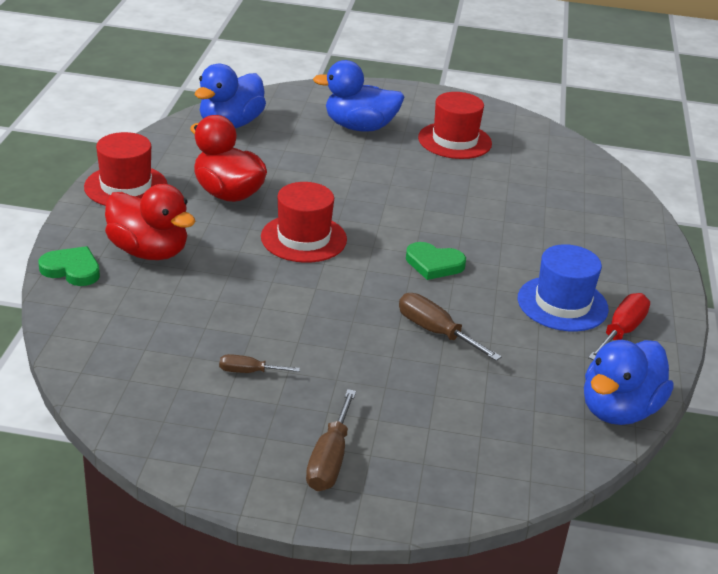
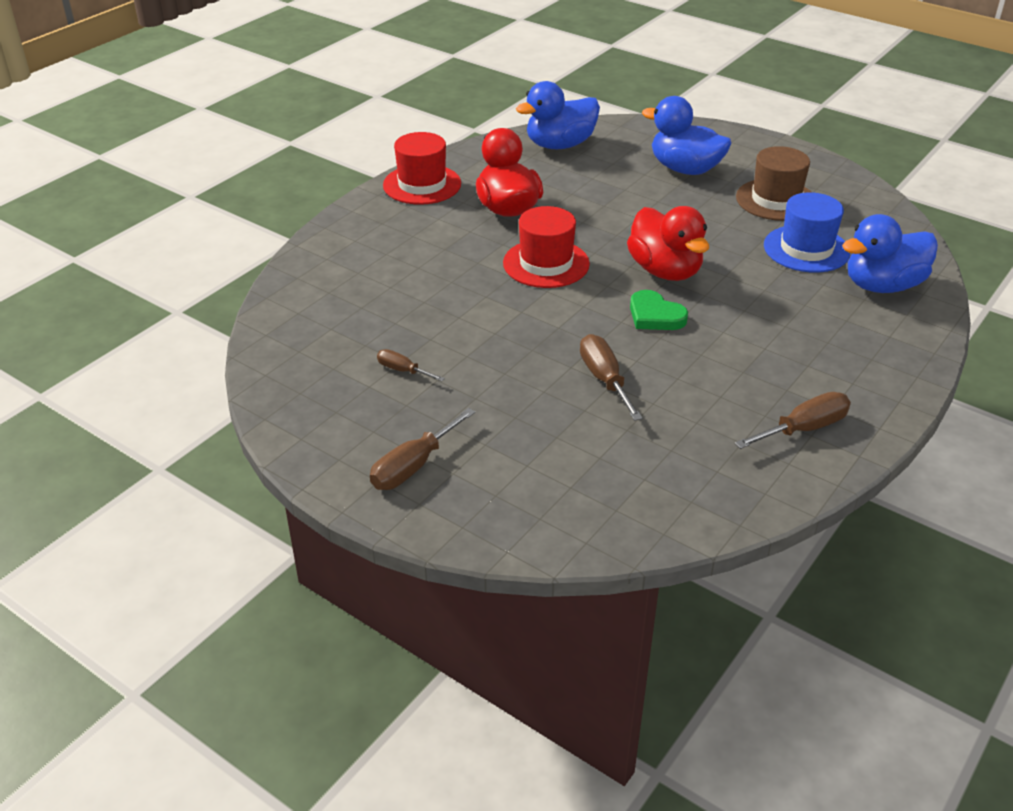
camera: 30 degrees right, 5 degrees up
green heart [39,246,100,286] -> none
red duck [105,184,196,260] -> red duck moved to [627,206,709,281]
red hat [418,92,492,159] -> brown hat [736,146,811,221]
blue hat [518,244,609,332] -> blue hat moved to [764,192,850,273]
blue duck [584,340,674,425] -> blue duck moved to [842,214,938,293]
red screwdriver [588,293,650,360] -> brown screwdriver [735,392,851,449]

